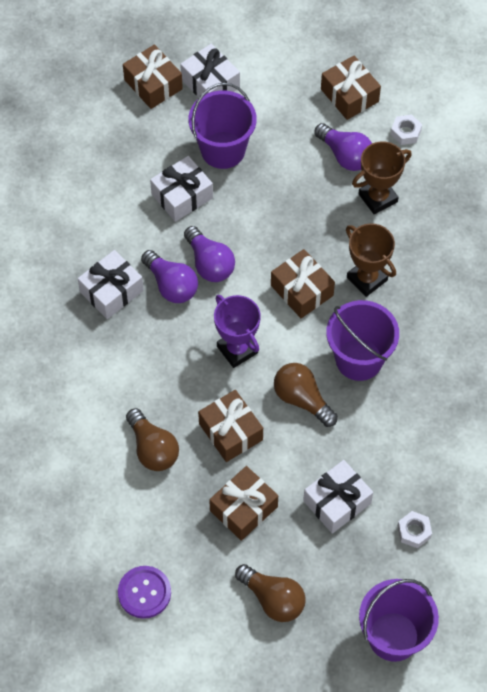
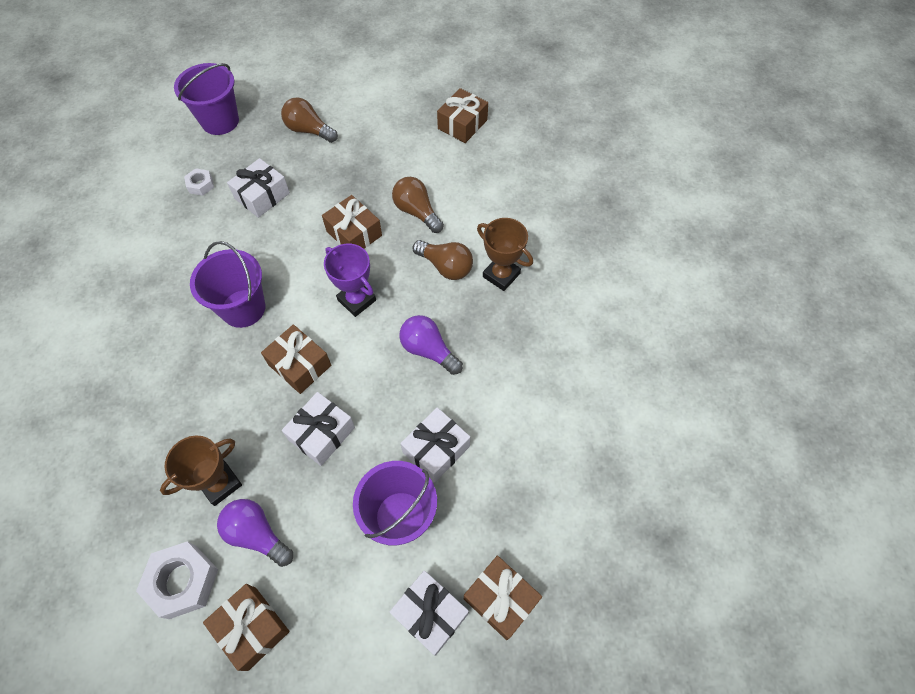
camera: 170 degrees right, 0 degrees up
white gift [78,250,144,319] -> white gift moved to [282,392,355,466]
purple button [118,566,171,619] -> none
purple light bulb [184,226,235,282] -> none
brown gift [209,466,278,541] -> brown gift moved to [437,88,488,143]
brown light bulb [274,363,338,427] -> brown light bulb moved to [413,240,473,280]
brown trophy [346,223,396,297] -> brown trophy moved to [477,218,533,291]
white nut [391,114,422,145] -> white nut [136,542,218,619], size x1.85

